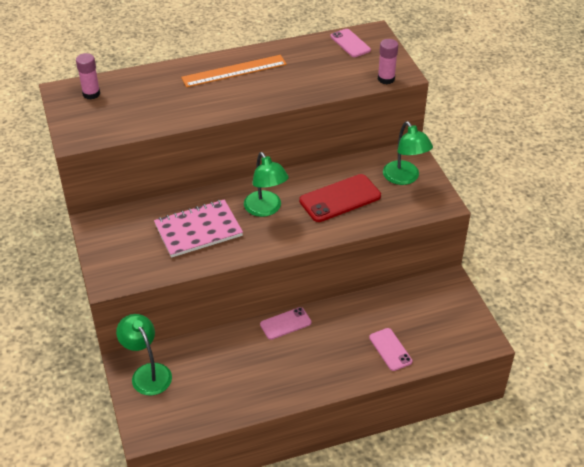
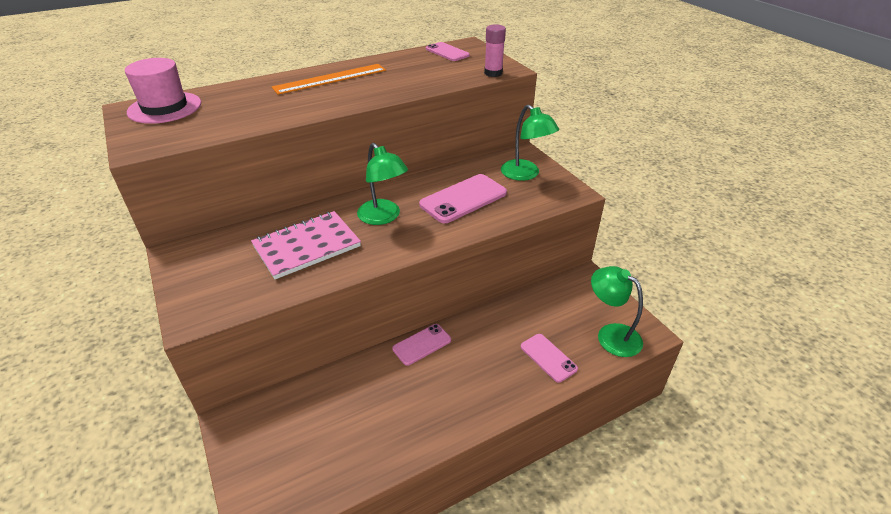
camera: 10 degrees left, 5 degrees down
pink glue stick [76,53,100,100] -> pink hat [125,58,201,124]
green lamp [116,314,172,396] -> green lamp moved to [591,266,643,357]
red phone [299,174,381,222] -> pink phone [419,174,507,223]

